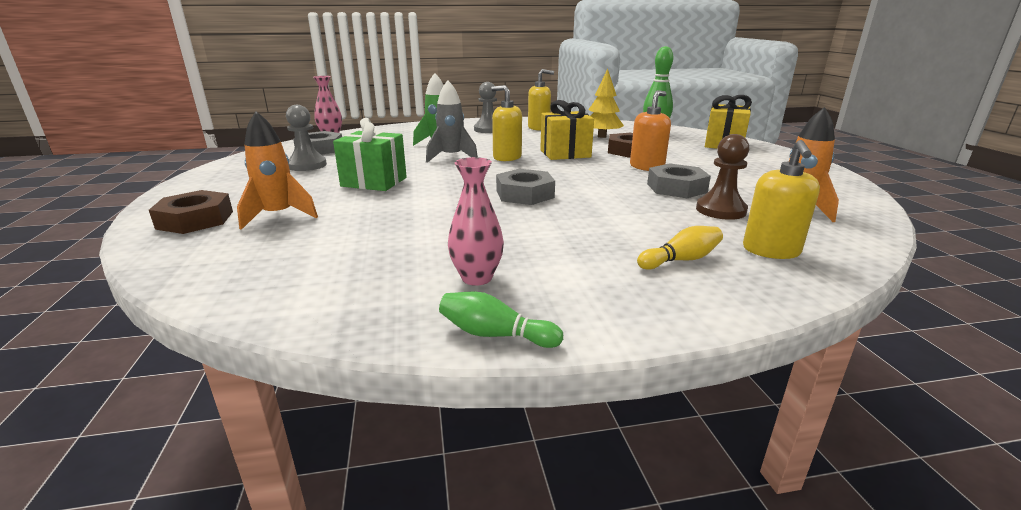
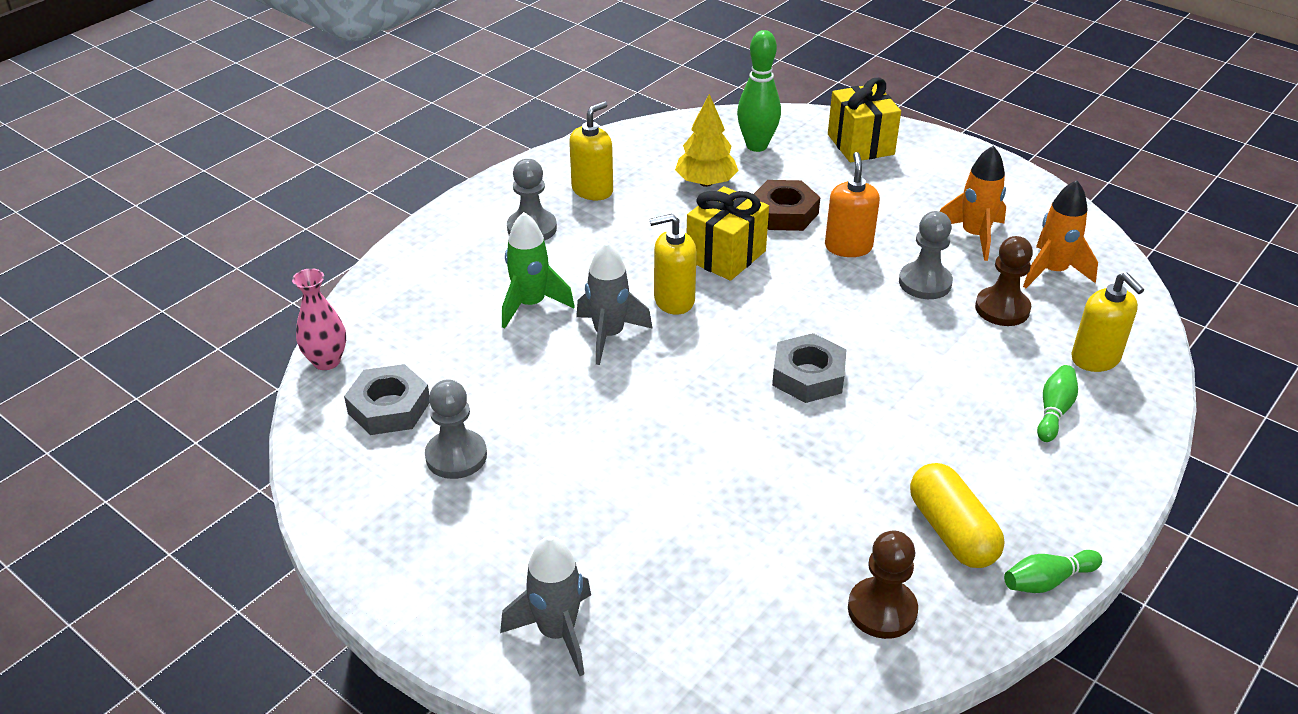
camera: 40 degrees left, 15 degrees up
brown nut [149,190,233,234] -> grey rocket [500,536,591,676]
orange rocket [237,111,318,230] -> orange rocket moved to [940,145,1006,261]
green gift [333,118,407,191] -> none
pink vase [448,157,504,286] -> yellow capsule [910,463,1004,568]
yellow bowling pin [637,226,723,270] -> green bowling pin [1037,365,1078,442]
grey nut [647,163,711,198] -> grey pawn [899,211,953,299]
none -> brown pawn [848,531,918,639]

